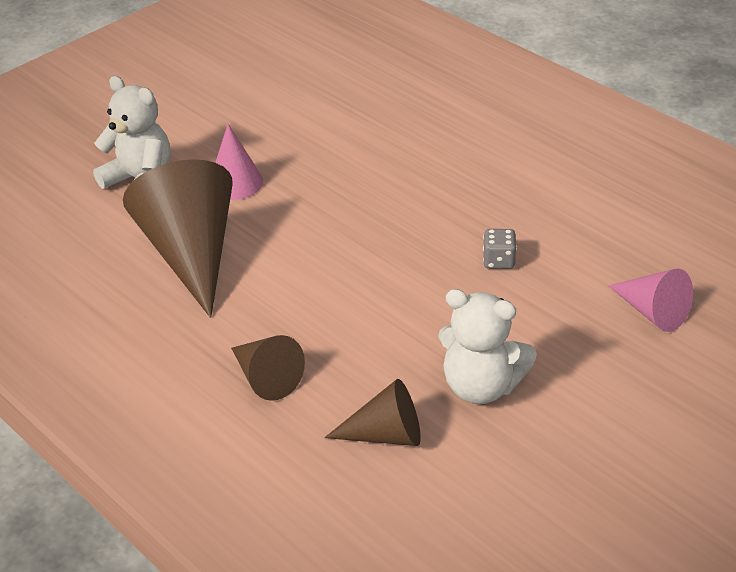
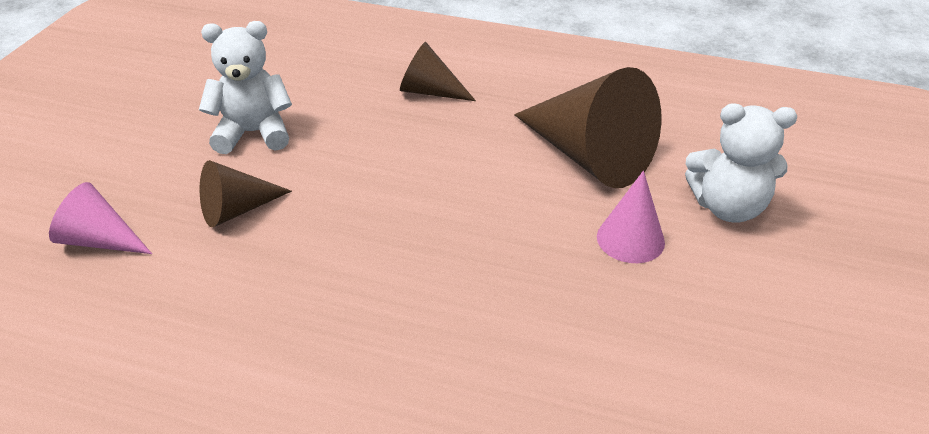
camera: 150 degrees right, 0 degrees up
brown cone [324,379,421,446] -> brown cone moved to [200,160,292,227]
grey dice [483,229,517,269] -> none

